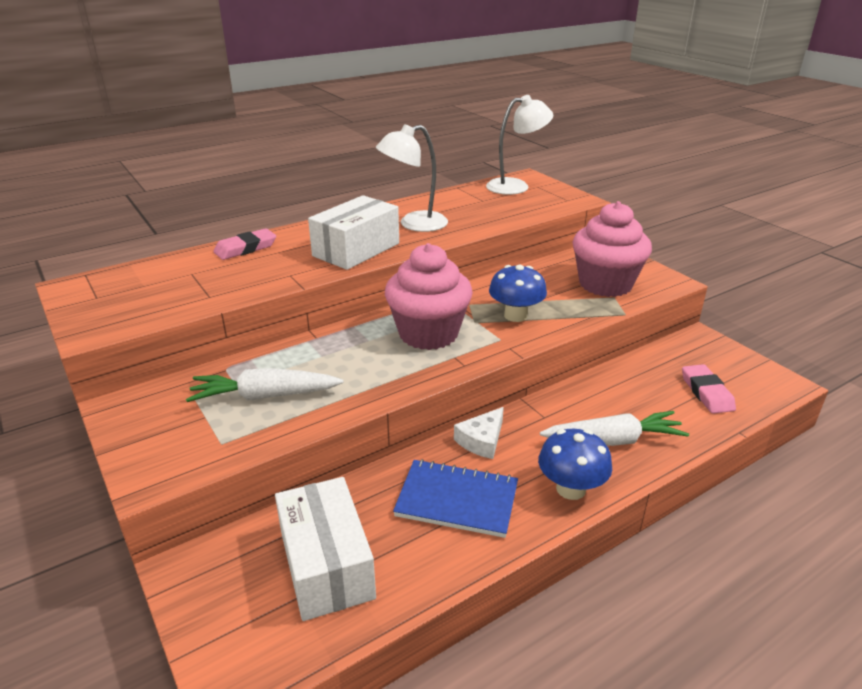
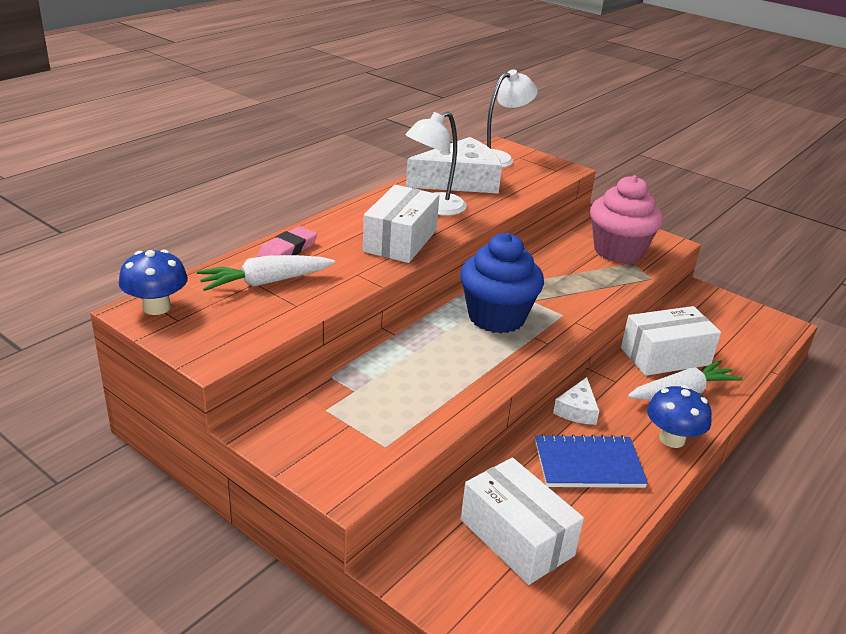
camera: 20 degrees left, 0 degrees up
white carrot [186,368,343,402] -> white carrot moved to [197,255,335,291]
pink cupcake [385,243,473,350] -> blue cupcake [460,233,544,333]
blue mushroom [489,265,547,322] -> blue mushroom moved to [119,249,188,315]
pink eraser [682,364,736,414] -> none
none -> white cheese [406,137,502,194]
none -> white box [621,306,721,376]

